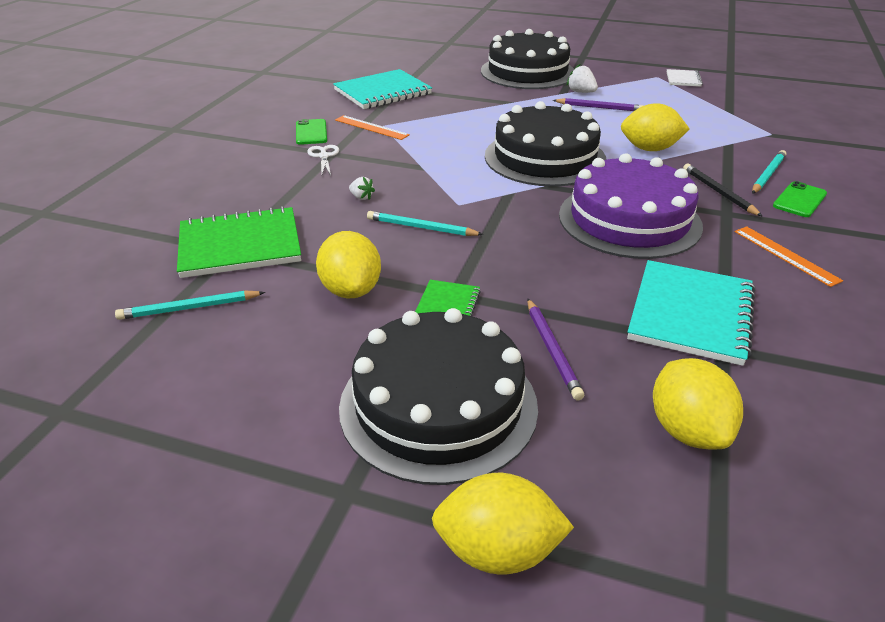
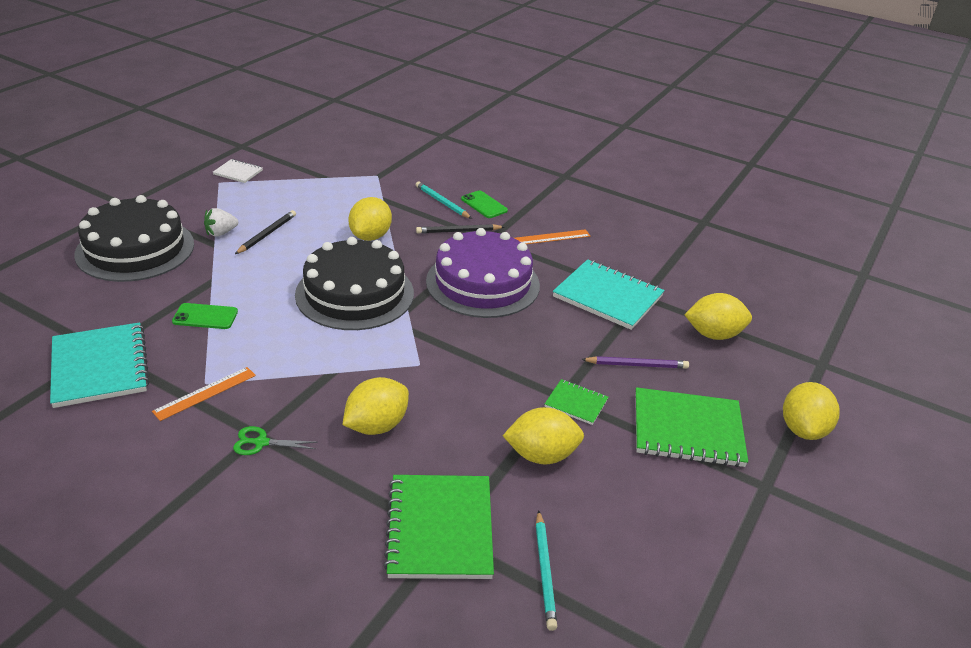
camera: 80 degrees left, 0 degrees up
green phone [296,119,327,145] -> green phone moved to [172,303,238,329]
white scissors [307,145,339,176] -> green scissors [233,426,318,455]
black cake [339,308,538,485] -> green notebook [635,387,748,467]
white strawberry [349,177,375,200] -> yellow lemon [343,377,409,435]
turquoise pencil [367,211,484,236] -> none
purple pencil [553,98,644,111] -> black pencil [235,210,296,254]

